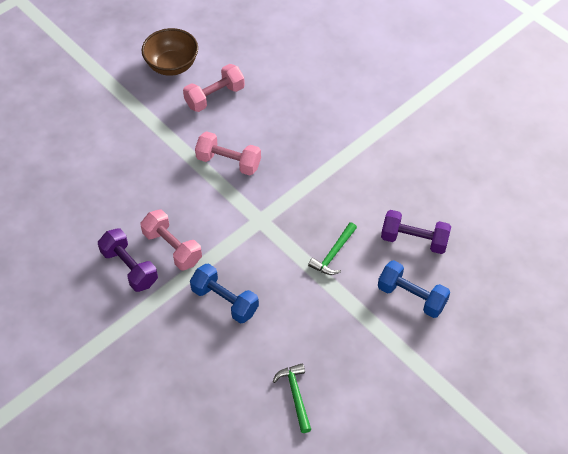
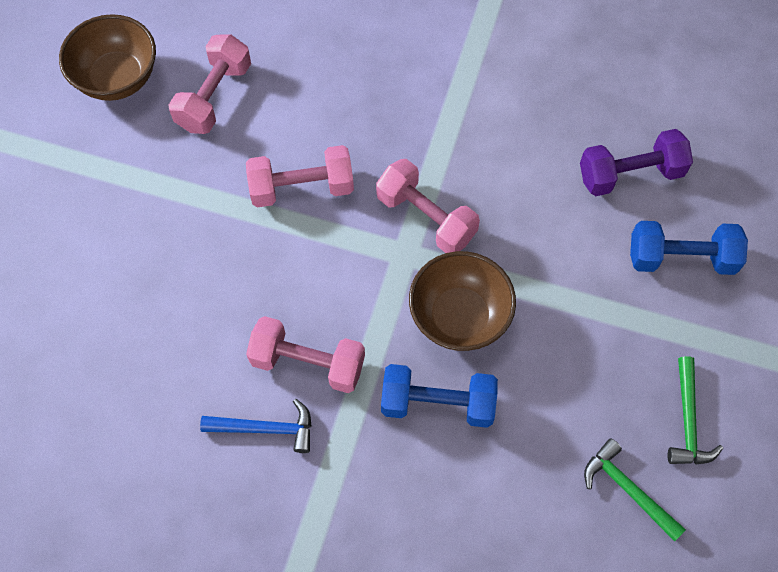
camera: 30 degrees left, 10 degrees up
purple dumbbell [98,228,158,292] -> blue hammer [200,399,312,453]
green hammer [308,222,357,275] -> green hammer moved to [668,356,723,465]
none -> pink dumbbell [376,159,480,253]
none -> brown bowl [409,251,516,351]

